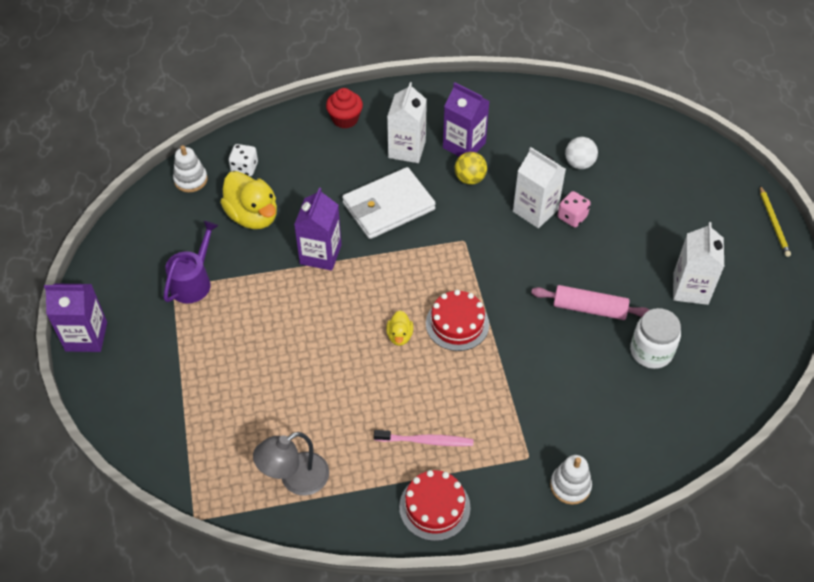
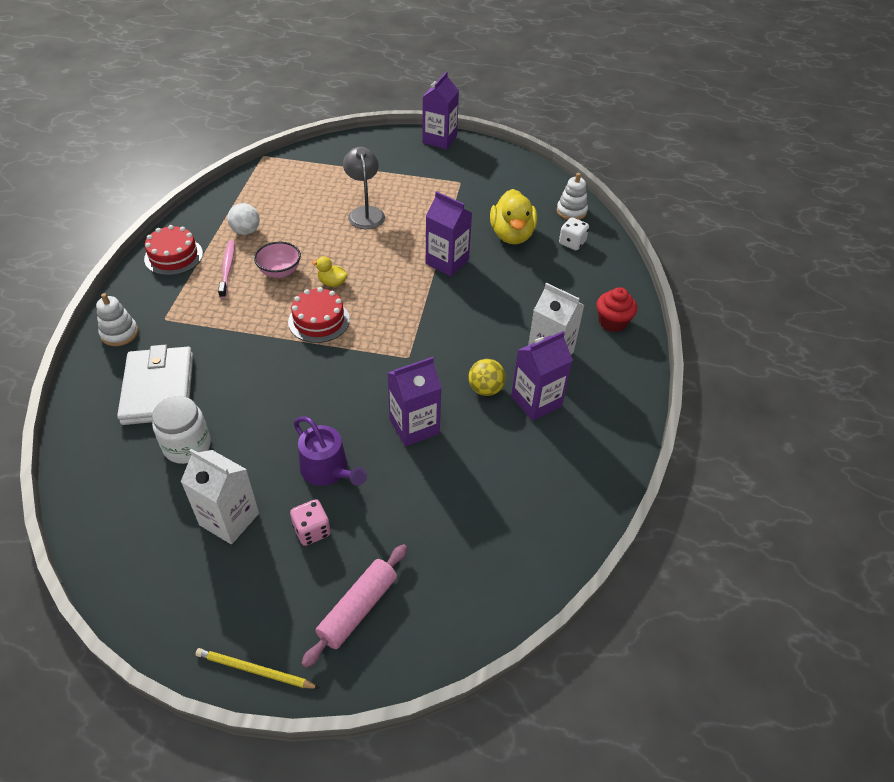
camera: 110 degrees right, 5 degrees down
purple watering can [163,221,218,304] -> purple watering can moved to [294,417,367,486]
yellow duck [220,171,277,229] -> yellow duck turned 75 degrees counterclockwise [490,189,537,244]
grey lamp [253,432,329,496] -> grey lamp moved to [343,147,385,229]
white wallet [342,167,436,239] -> white wallet moved to [117,345,193,425]
pink toothbrush [374,430,473,446] -> pink toothbrush turned 150 degrees clockwise [218,240,235,298]
white carton [513,147,566,228] -> purple carton [388,357,442,446]
pink rolling pin [531,285,649,320] -> pink rolling pin moved to [301,544,407,668]
pink dice [558,191,591,227] -> pink dice moved to [290,499,331,546]
white ball [565,137,598,169] -> white ball moved to [227,203,260,235]
none -> pink bowl [254,242,301,278]

